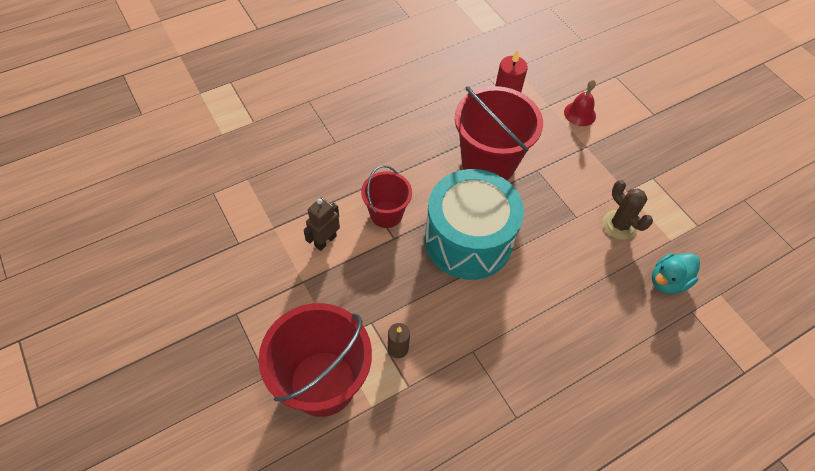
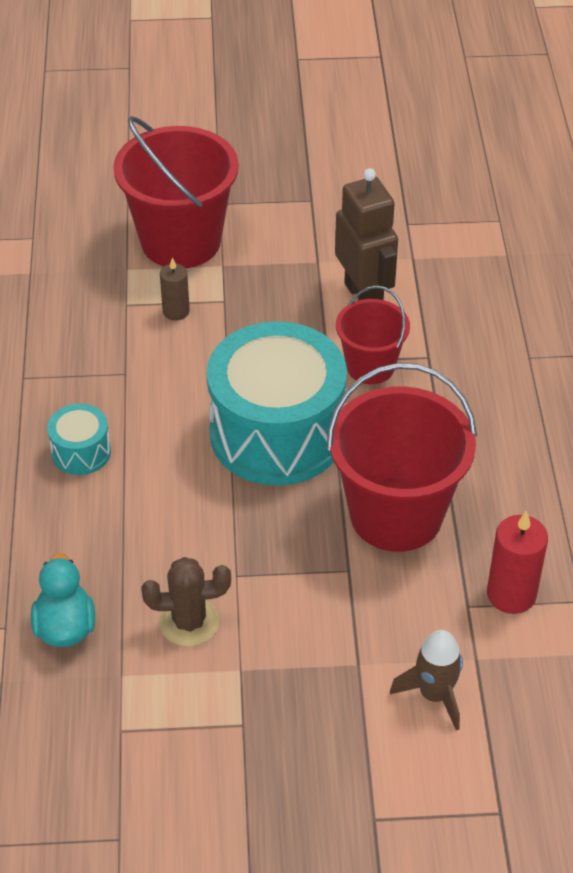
camera: 120 degrees right, 10 degrees down
brown robot [304,197,340,251] -> brown robot [335,168,398,301], size x1.58
red bell [564,80,596,126] -> brown rocket [390,630,463,731]
none -> turquoise drum [47,404,111,475]

